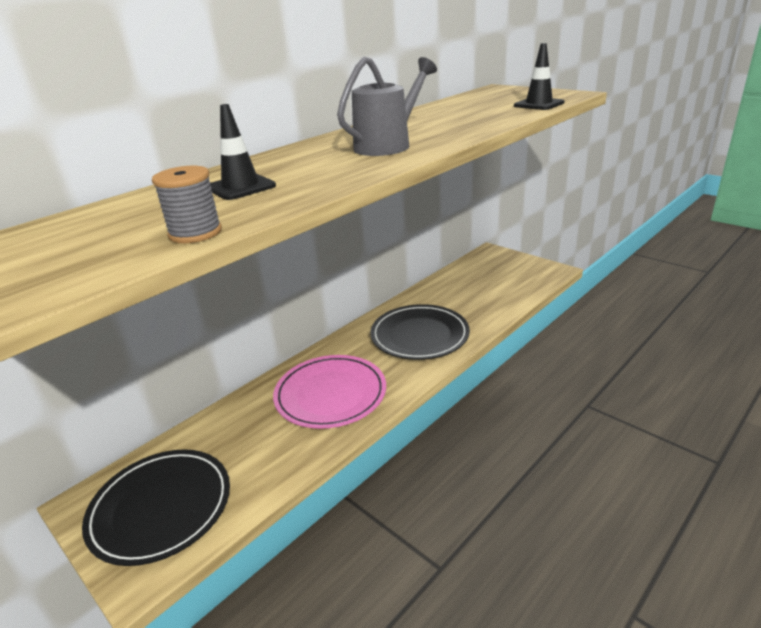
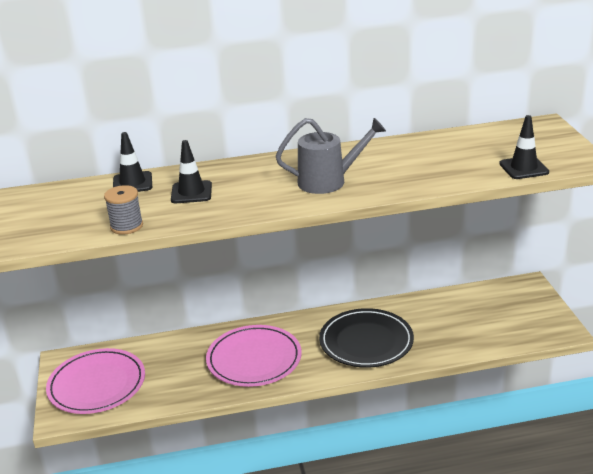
camera: 35 degrees right, 0 degrees up
black plate [82,449,230,566] -> pink plate [46,348,145,414]
none -> black traffic cone [113,132,152,192]

